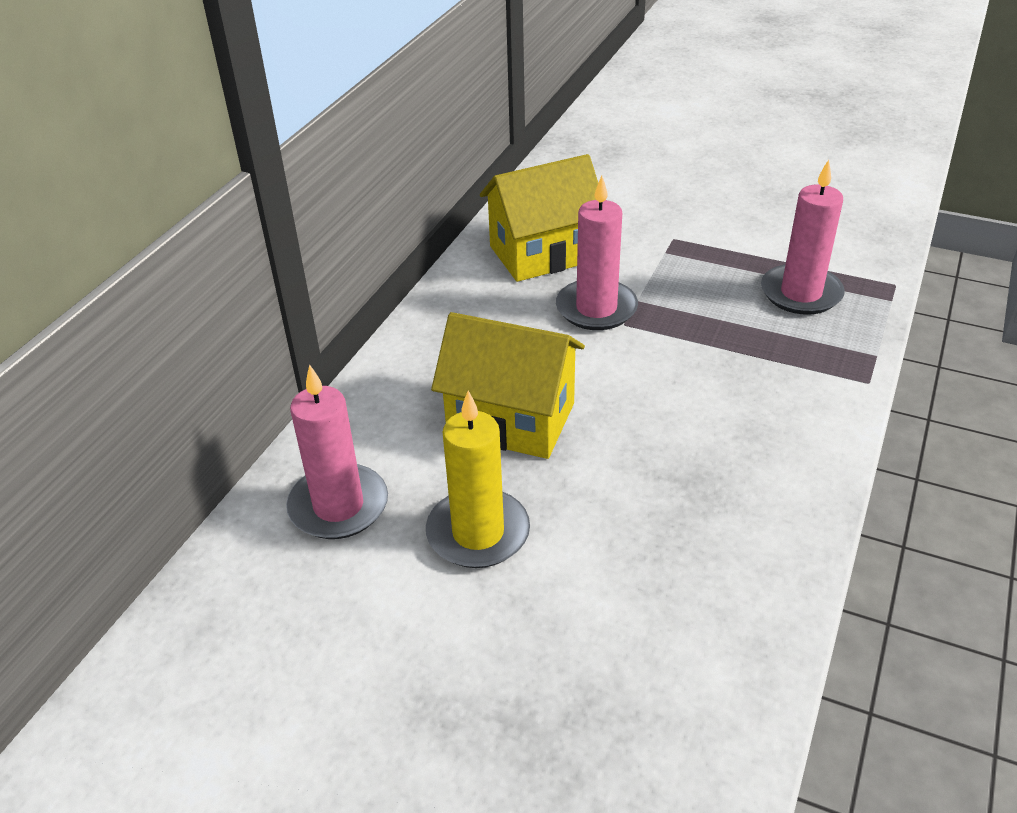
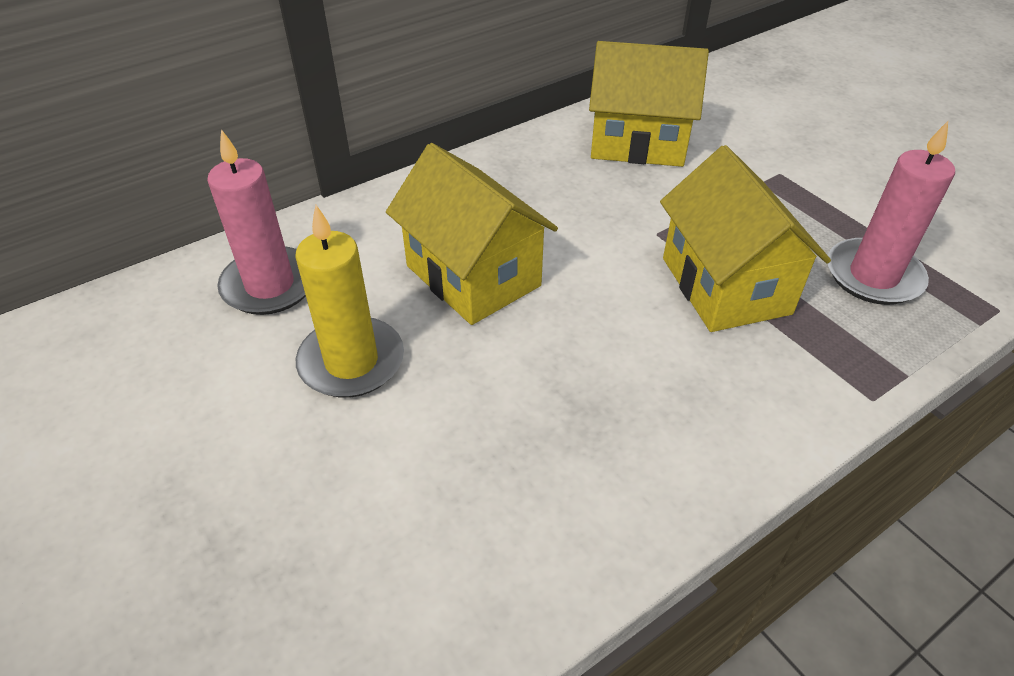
camera: 30 degrees right, 5 degrees up
pink candle [556,176,638,330] -> none
none -> yellow house [660,145,831,332]

